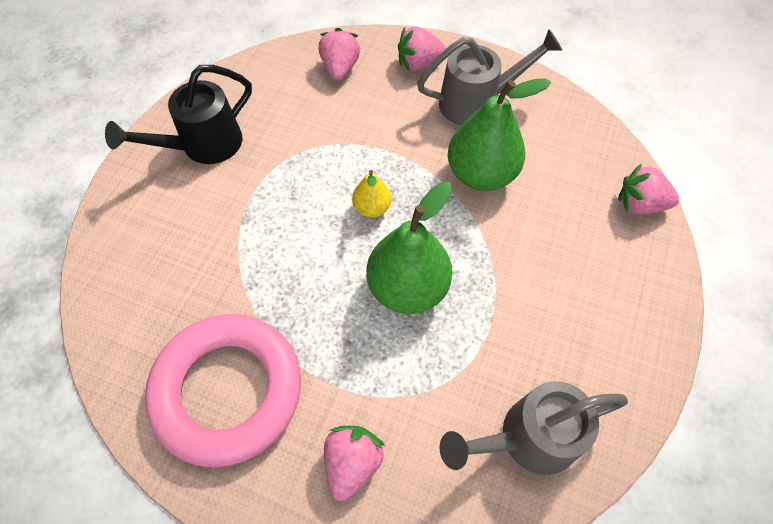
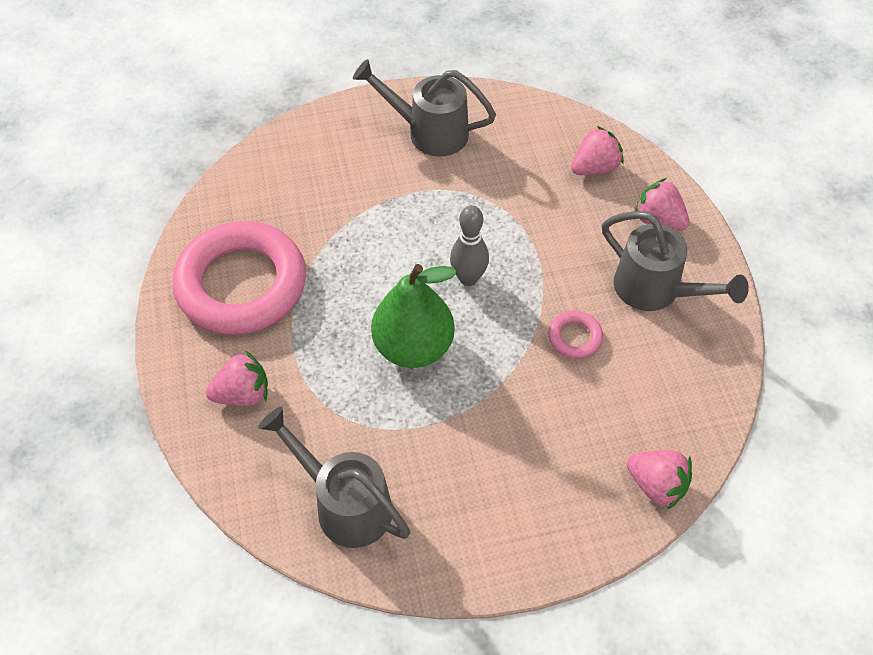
camera: 55 degrees right, 5 degrees down
black watering can [105,65,252,164] -> grey watering can [353,59,496,157]
yellow pear [352,170,392,217] -> grey bowling pin [450,205,489,286]
green pear [448,78,551,191] -> pink ring [548,311,603,359]
pink strawberry [618,163,679,215] -> pink strawberry turned 150 degrees clockwise [626,450,692,510]

